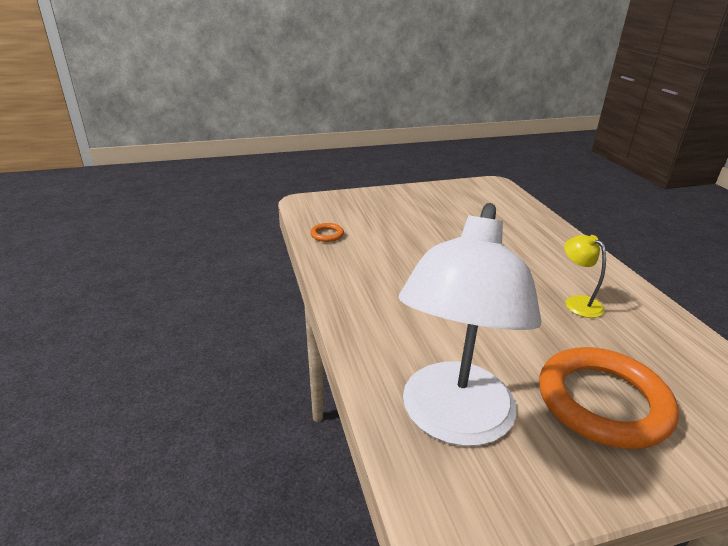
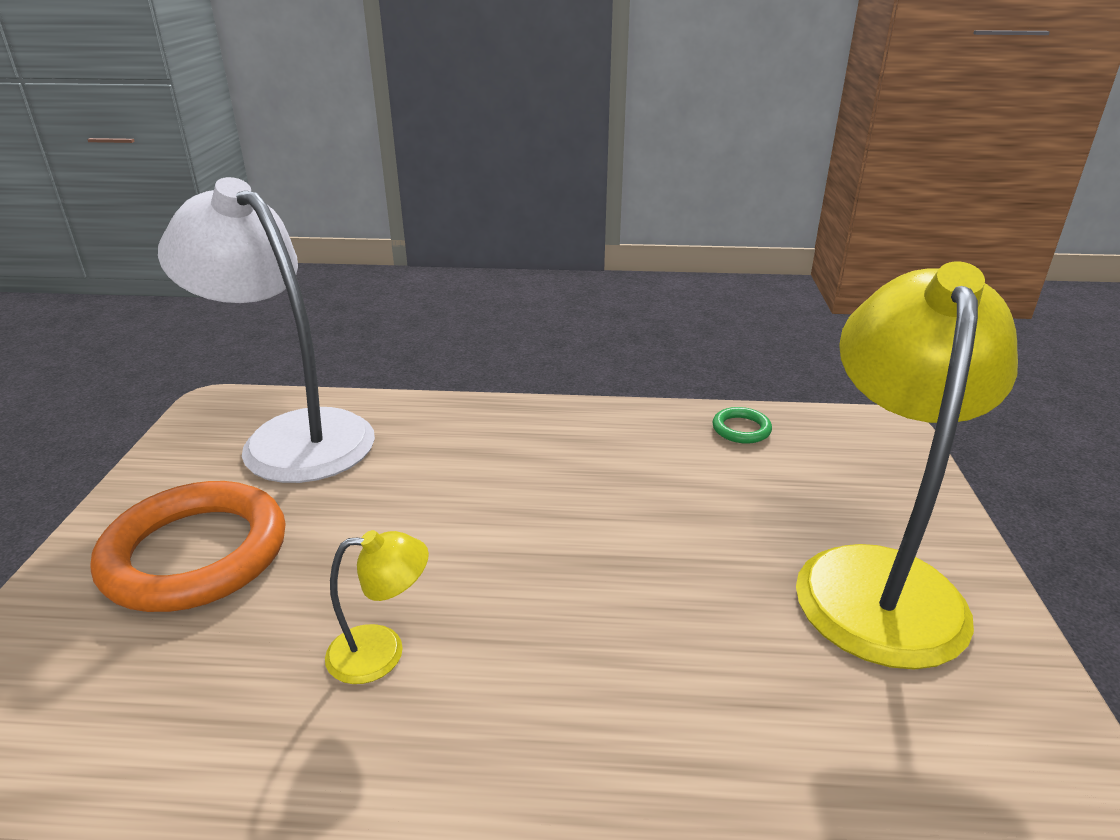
camera: 110 degrees right, 0 degrees up
orange ring [310,223,344,242] -> green ring [712,407,772,444]
none -> yellow lamp [796,261,1018,670]

